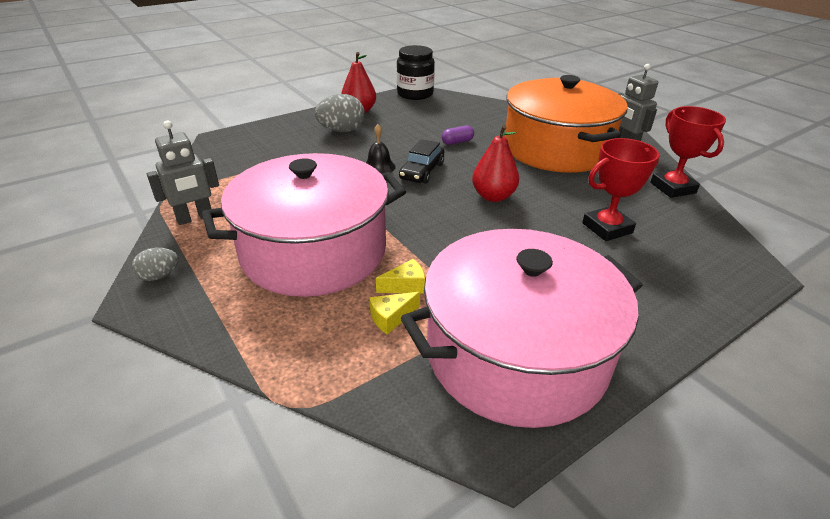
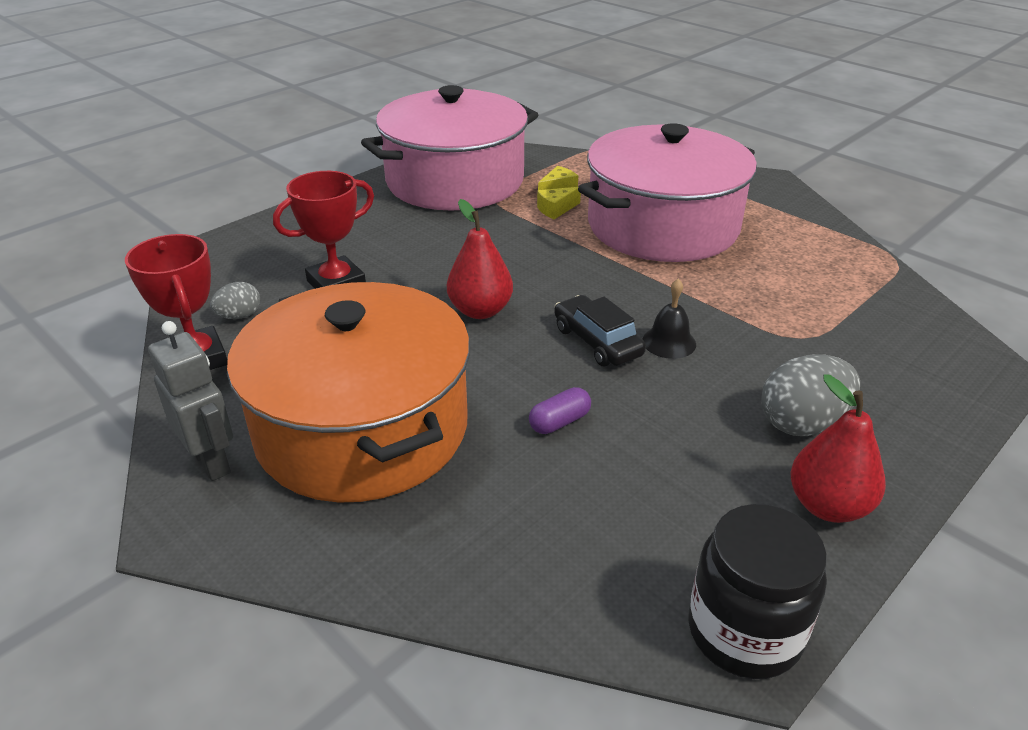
camera: 170 degrees right, 0 degrees up
grey egg [132,248,178,281] -> grey egg moved to [210,282,260,319]
grey robot [147,121,219,225] -> none
black car [399,139,444,184] -> black car turned 45 degrees counterclockwise [554,295,646,366]

